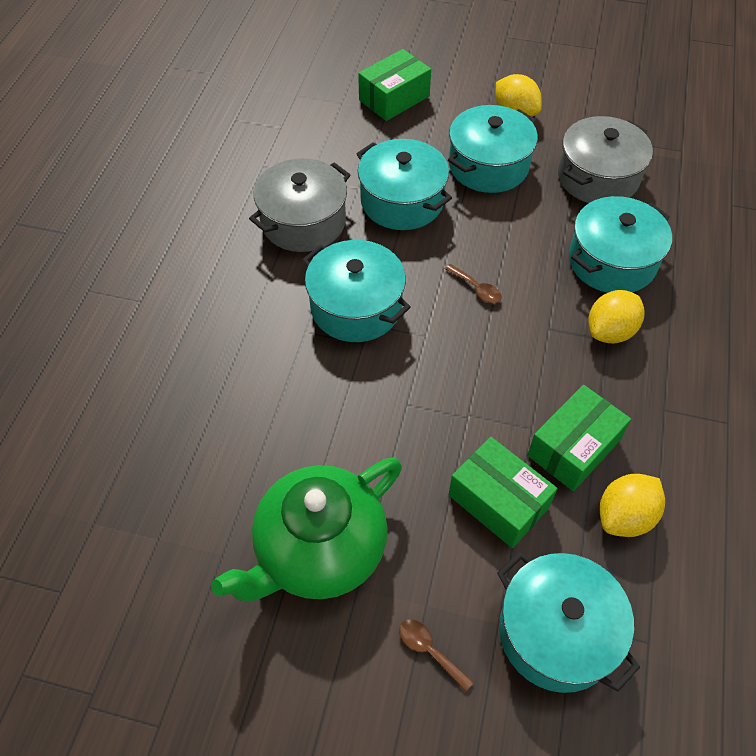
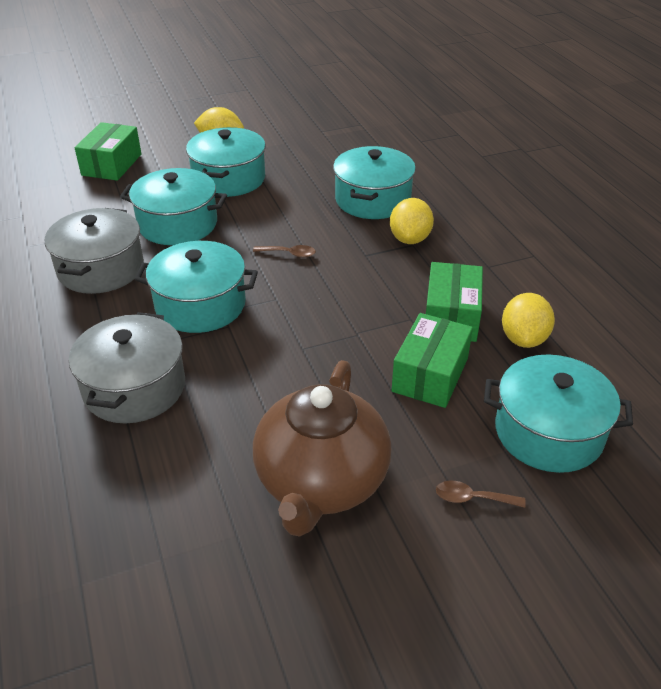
camera: 35 degrees left, 15 degrees down
green teapot [211,457,402,602] -> brown teapot [253,360,391,537]
green box [449,437,557,548] -> green box turned 75 degrees counterclockwise [392,313,473,408]
grey pot [558,116,653,203] -> grey pot moved to [69,312,185,423]

